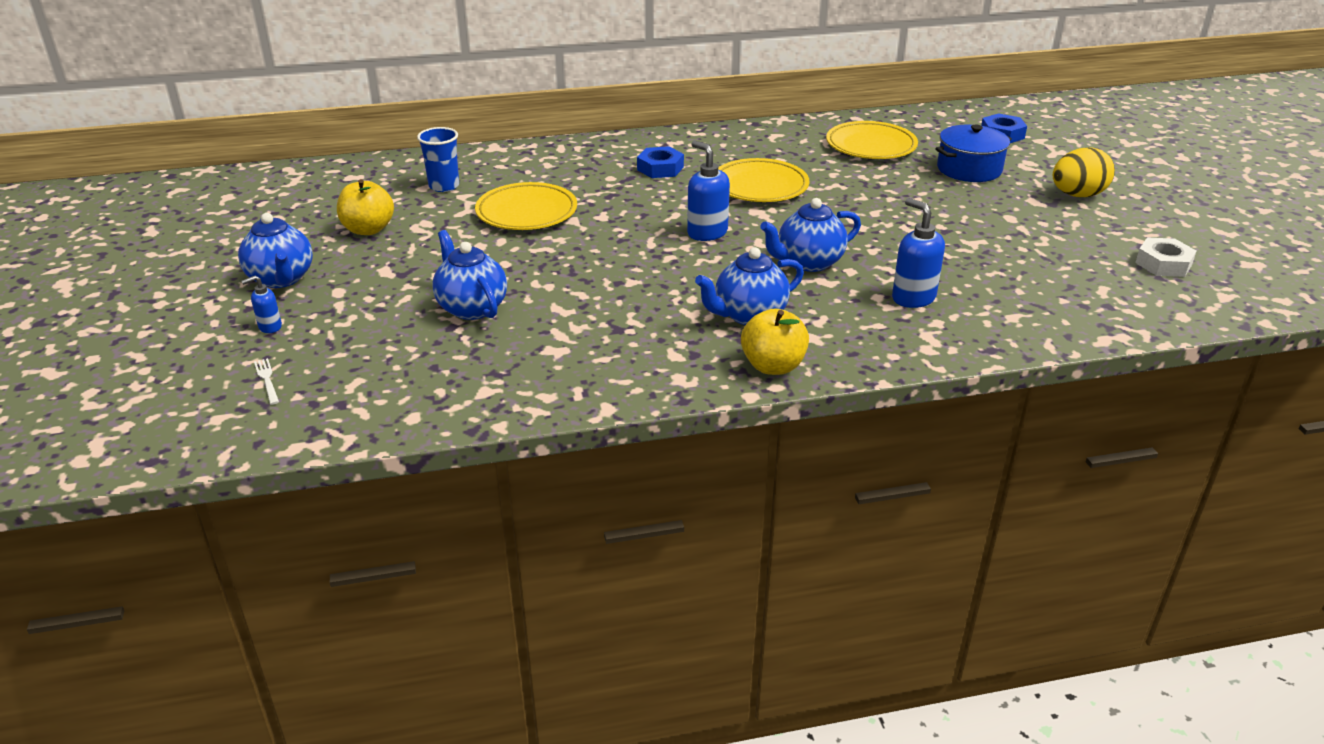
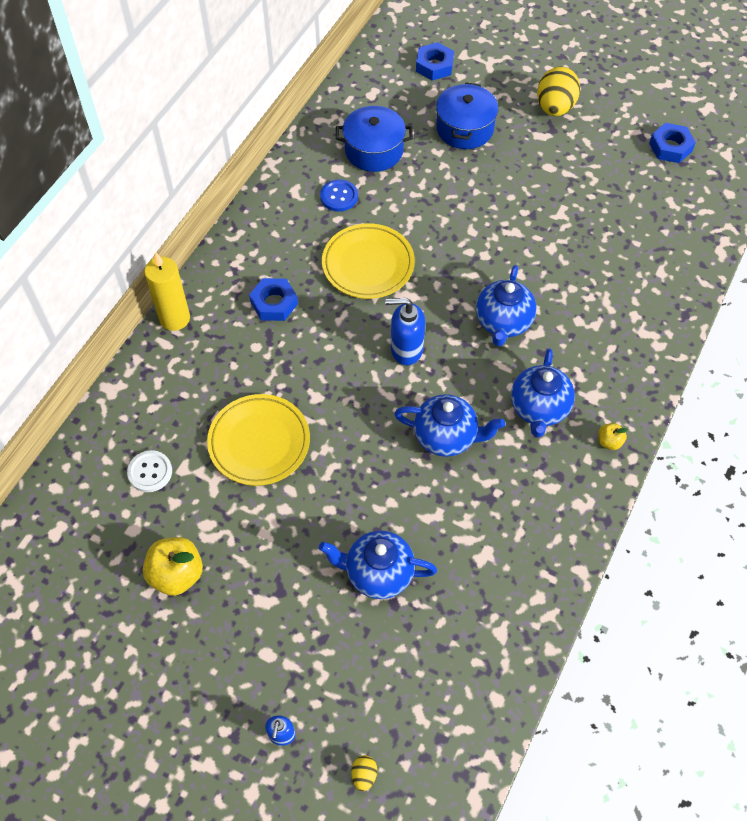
camera: 50 degrees left, 25 degrees up
blue teapot [238,213,313,288] -> blue teapot moved to [394,394,505,457]
white fork [254,358,279,405] -> yellow egg [351,755,377,791]
blue cup [417,127,459,192] -> white button [127,450,172,492]
yellow apple [741,308,809,375] -> yellow apple [598,423,628,450], size x0.51
yellow plate [826,121,918,159] -> blue pot [336,106,413,172]
blue soap dispenser [892,198,945,308] -> none
white nut [1135,237,1196,277] -> blue nut [649,123,696,163]
none -> yellow candle [144,252,190,331]
none -> blue button [320,179,358,212]

